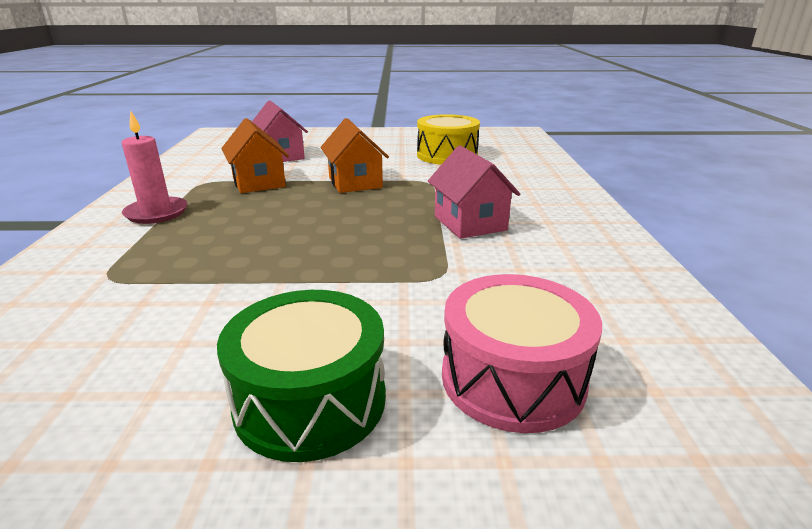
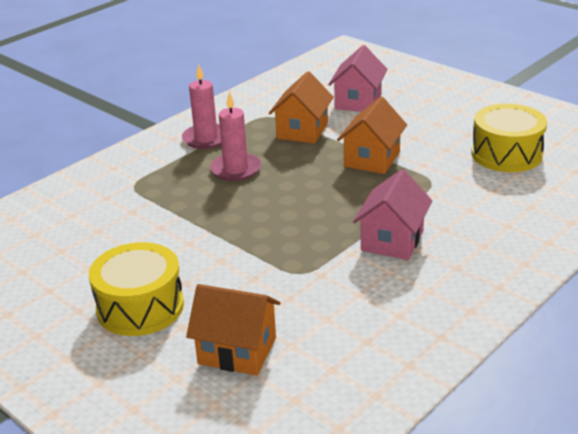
camera: 45 degrees right, 5 degrees up
green drum [217,290,386,462] -> yellow drum [89,242,184,336]
pink drum [442,274,602,433] -> orange house [186,284,281,375]
none -> pink candle [210,92,261,181]

